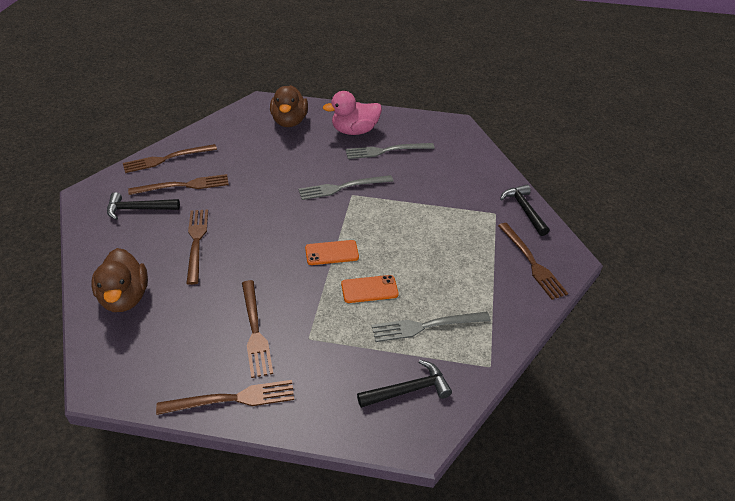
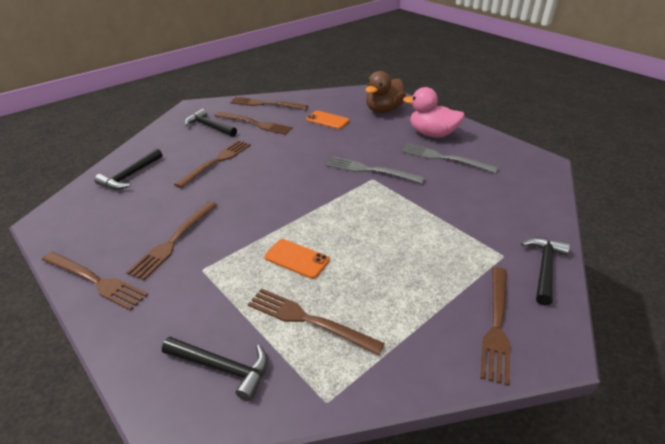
camera: 40 degrees right, 5 degrees down
brown duck [91,248,148,312] -> black hammer [94,148,162,190]
orange phone [305,240,359,265] -> orange phone moved to [306,111,349,129]
grey fork [372,312,491,342] -> brown fork [248,289,385,355]

